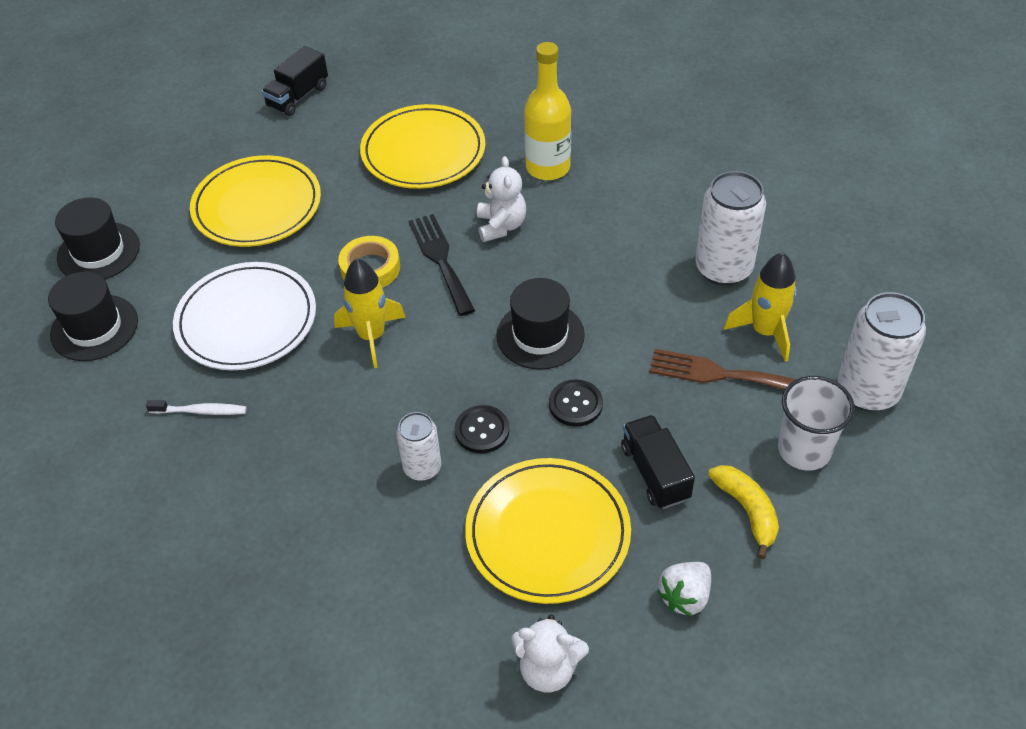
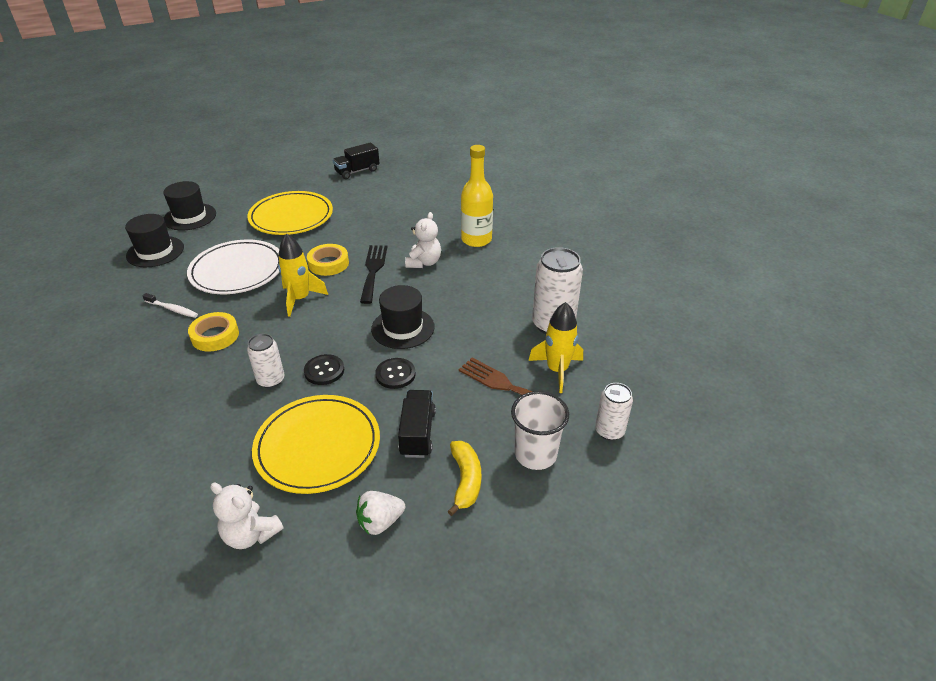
camera: 20 degrees right, 10 degrees down
yellow plate [360,104,485,189] -> none
white can [837,292,926,412] -> white can [595,383,633,440], size x0.59
none -> yellow tape [188,312,239,351]

